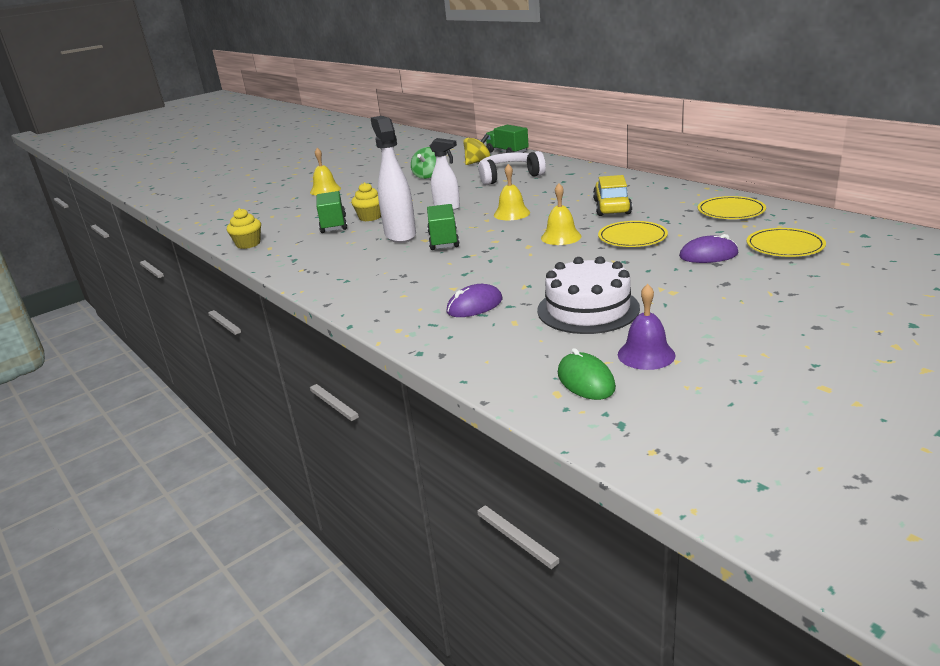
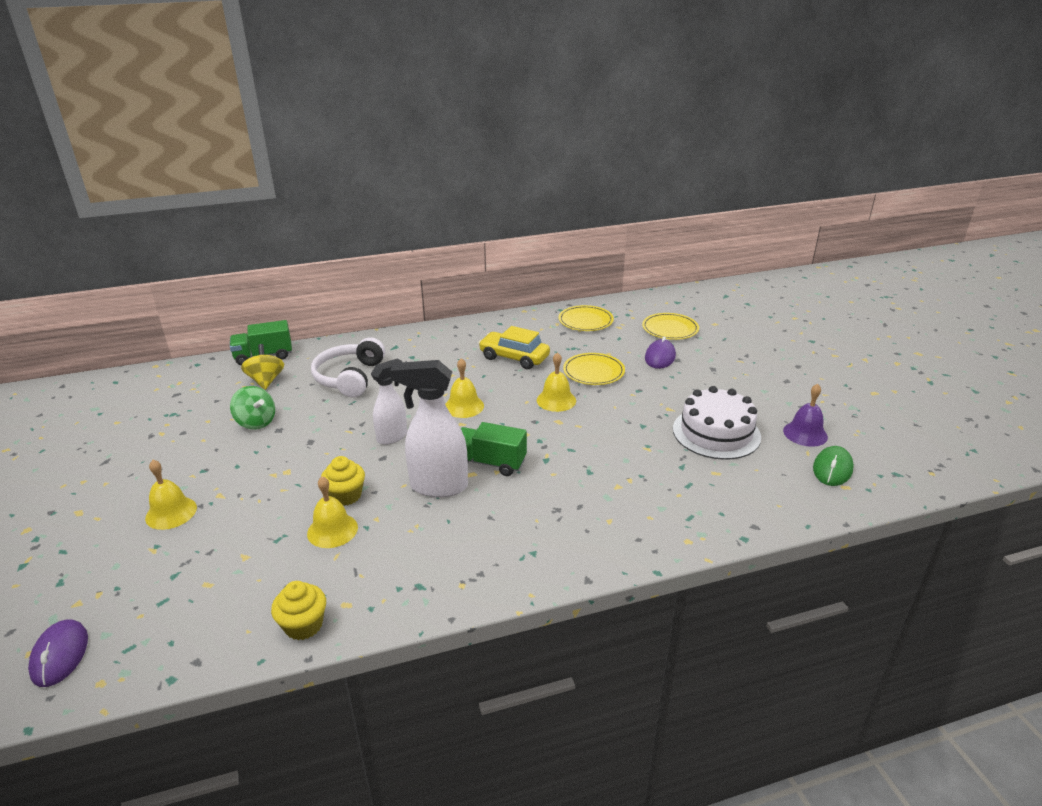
camera: 70 degrees left, 5 degrees up
green truck [316,191,347,233] -> yellow bell [307,476,358,548]
purple mouse [446,284,502,317] -> purple mouse moved to [28,619,88,687]
green mouse [558,348,616,400] -> green mouse turned 60 degrees counterclockwise [813,446,854,486]

